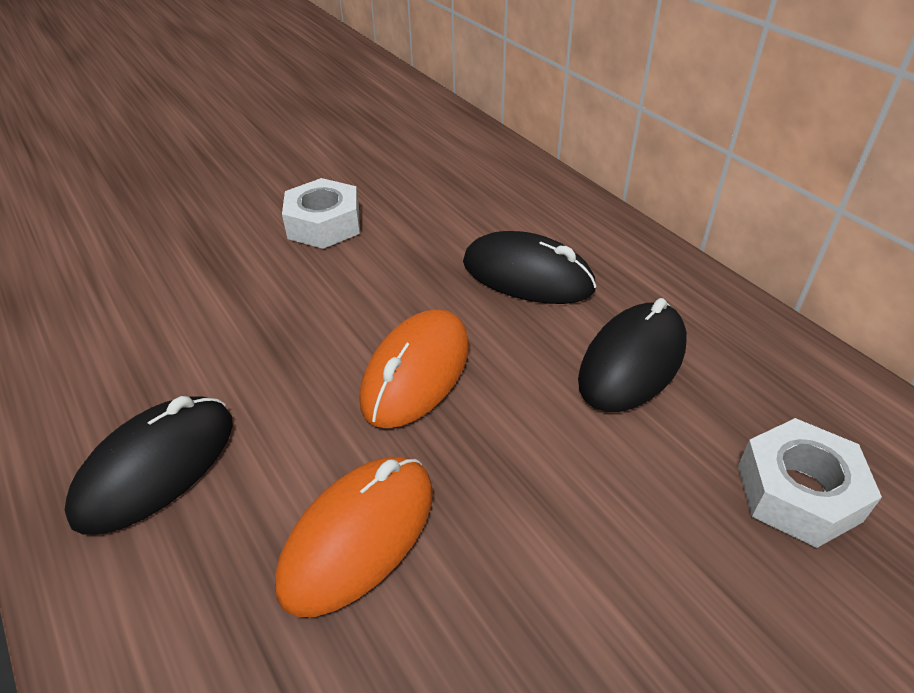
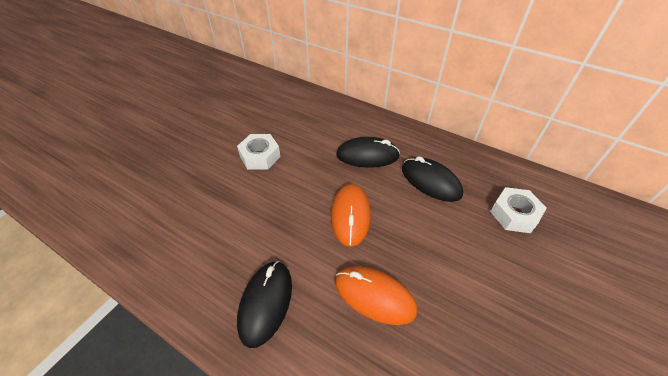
camera: 25 degrees left, 5 degrees up
orange mouse [275,457,433,617] -> orange mouse turned 75 degrees counterclockwise [335,266,417,325]
black mouse [578,298,687,412] -> black mouse turned 60 degrees counterclockwise [402,156,463,202]

